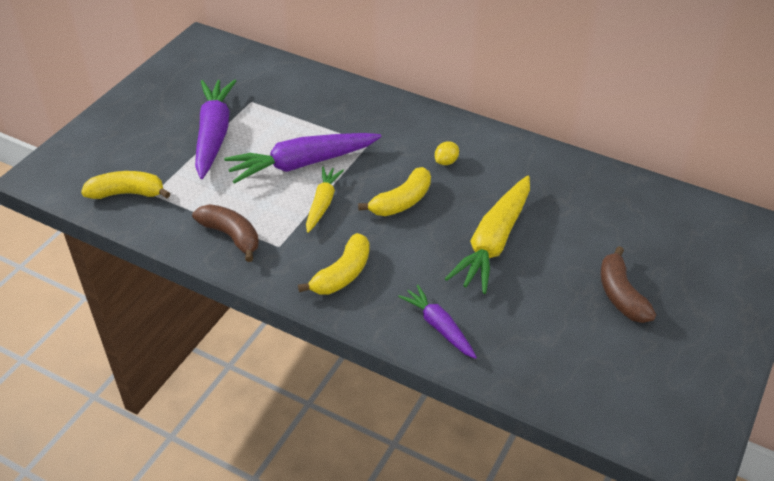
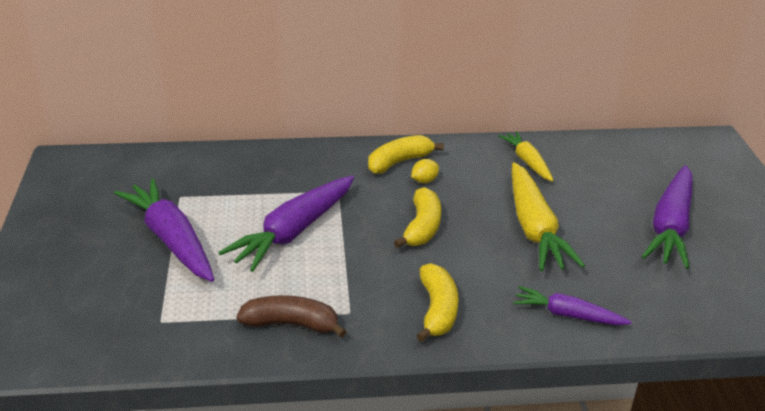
camera: 35 degrees left, 10 degrees down
yellow banana [81,171,170,199] -> yellow banana moved to [368,135,444,174]
yellow carrot [306,167,344,233] -> yellow carrot moved to [498,131,554,182]
yellow lemon [435,141,459,165] -> yellow lemon turned 45 degrees clockwise [411,159,439,183]
brown banana [601,246,656,323] -> purple carrot [642,165,693,269]

